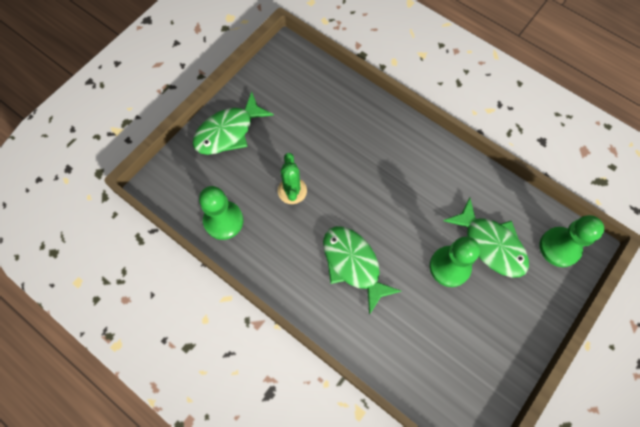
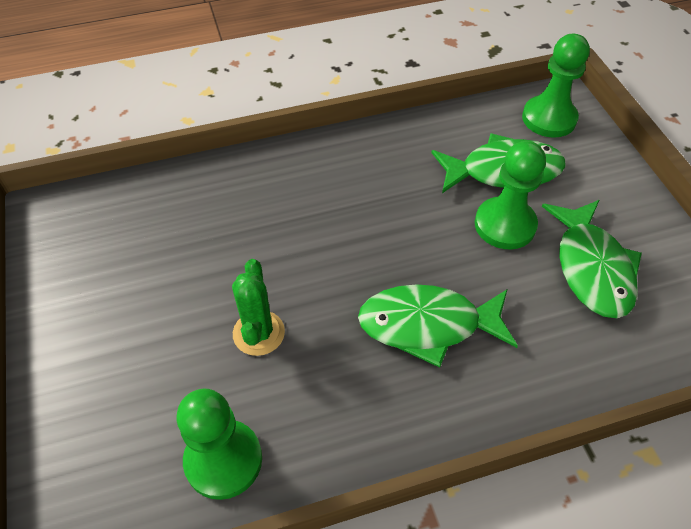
camera: 55 degrees left, 15 degrees down
green fish [193,92,274,155] -> green fish moved to [542,200,642,318]
green cactus [278,153,307,204] -> green cactus turned 60 degrees clockwise [232,259,285,356]

